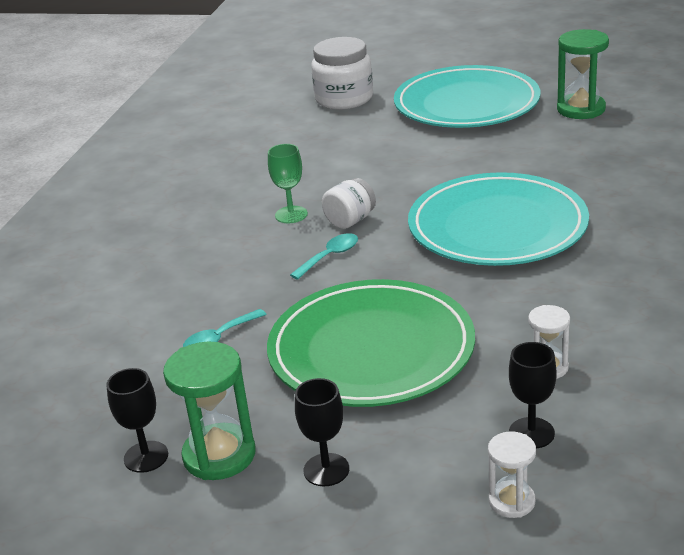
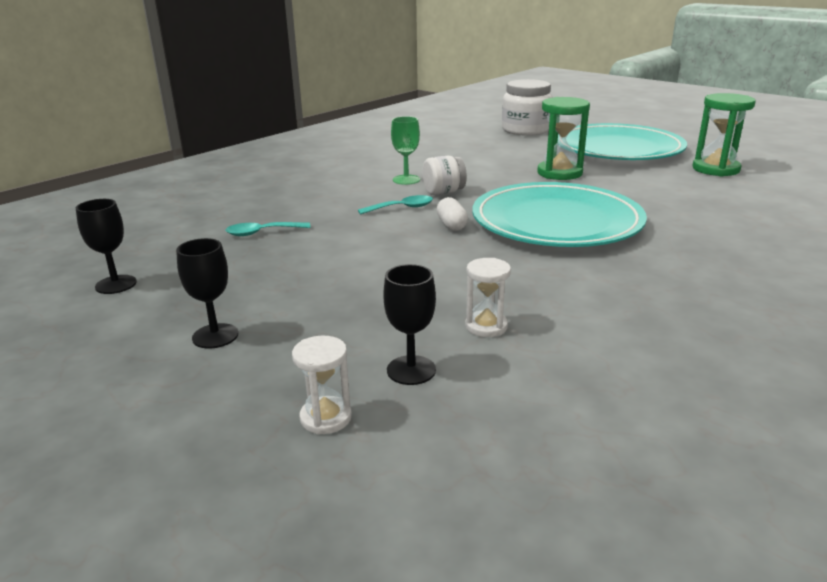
camera: 25 degrees right, 5 degrees down
green hourglass [163,341,255,480] -> green hourglass moved to [537,97,590,180]
green plate [267,279,475,407] -> none
none -> white capsule [436,197,468,231]

